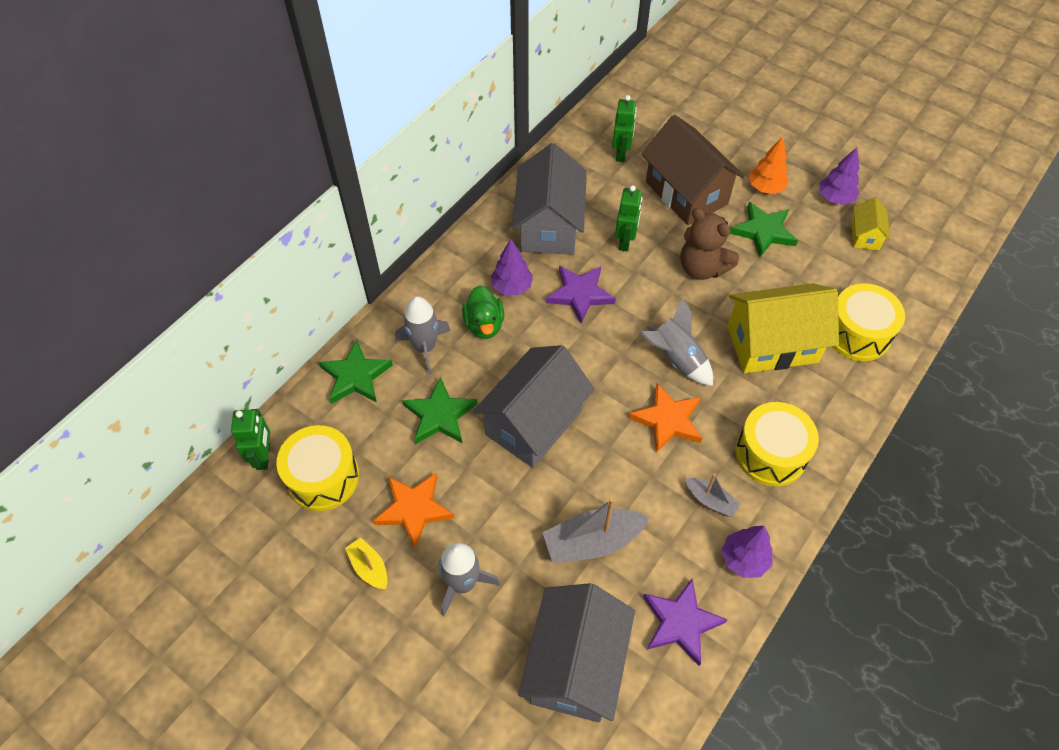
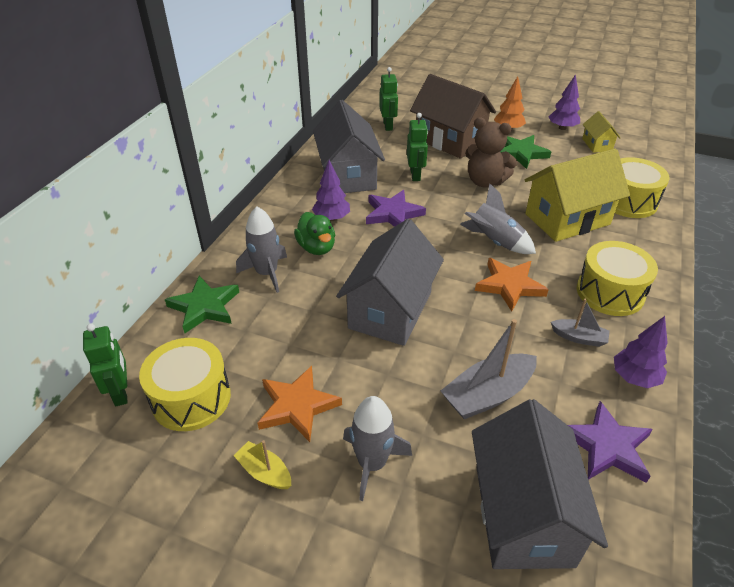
camera: 15 degrees left, 15 degrees down
green star [402,377,477,444] -> none

